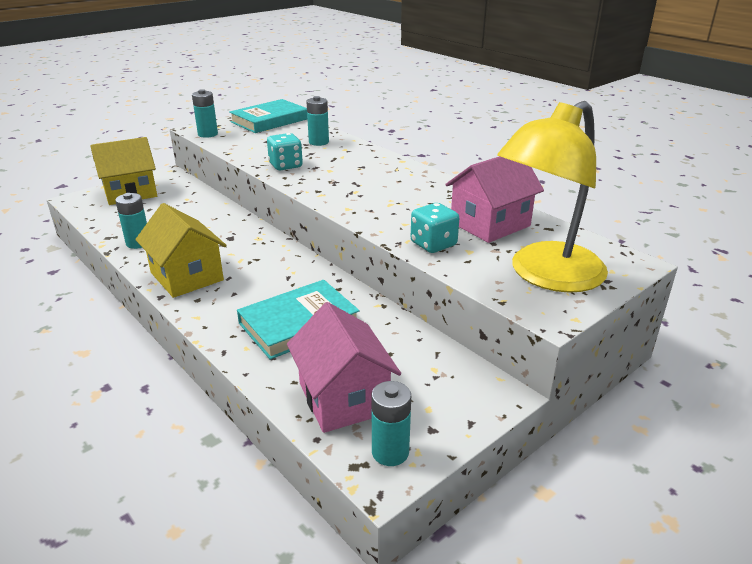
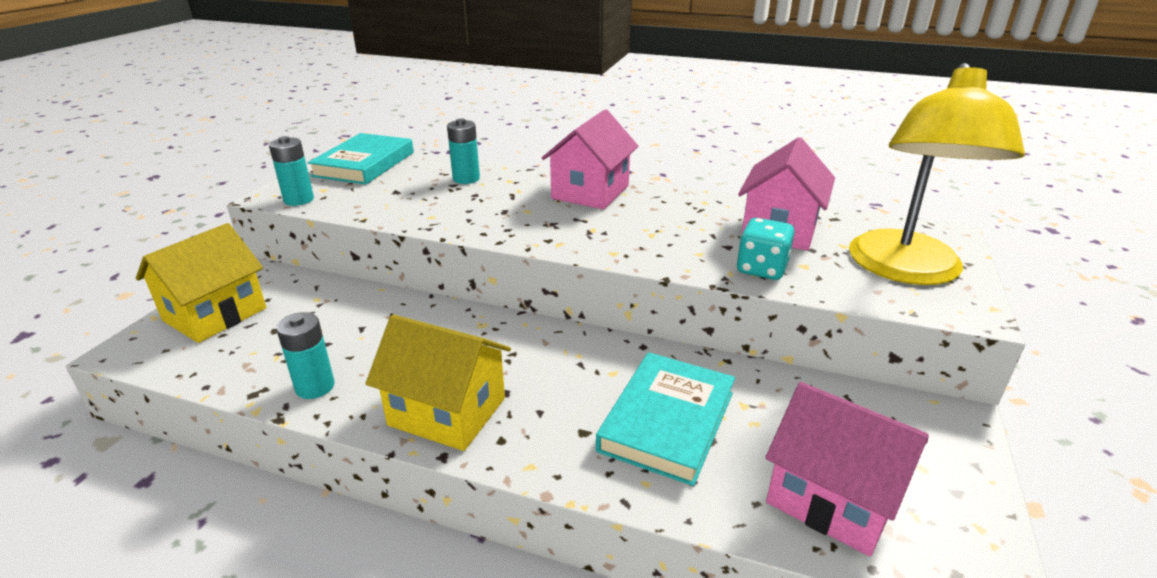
camera: 30 degrees left, 0 degrees up
turquoise dice [267,133,303,170] -> none
turquoise battery [371,381,411,466] -> none
none -> pink house [542,109,639,209]

